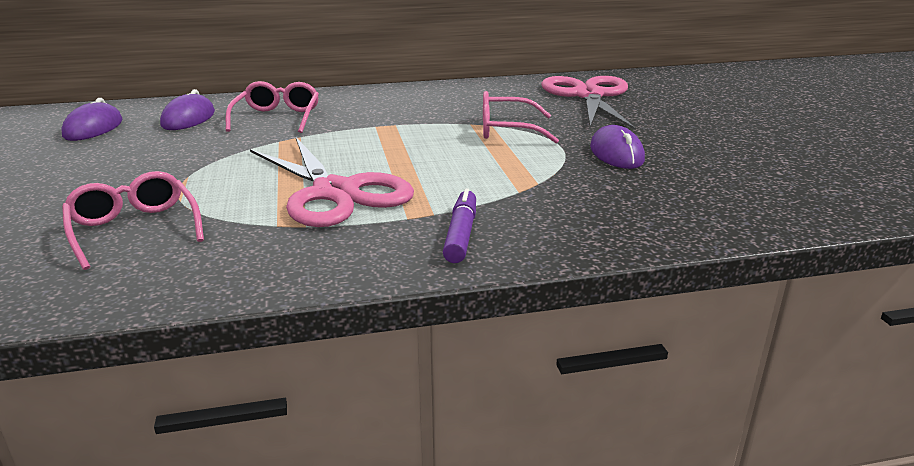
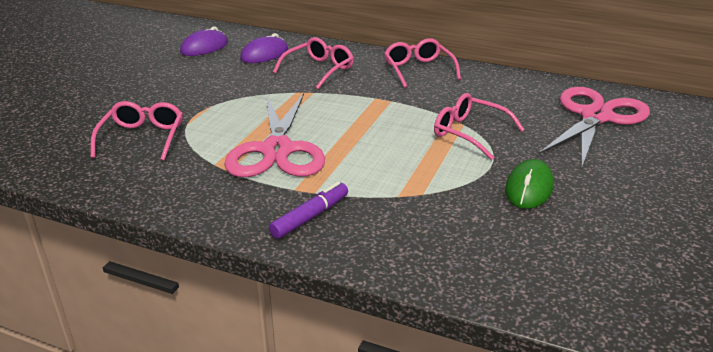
camera: 35 degrees right, 5 degrees up
purple mouse [590,125,645,169] -> green mouse [505,159,554,209]
none -> pink glasses [384,38,461,88]

